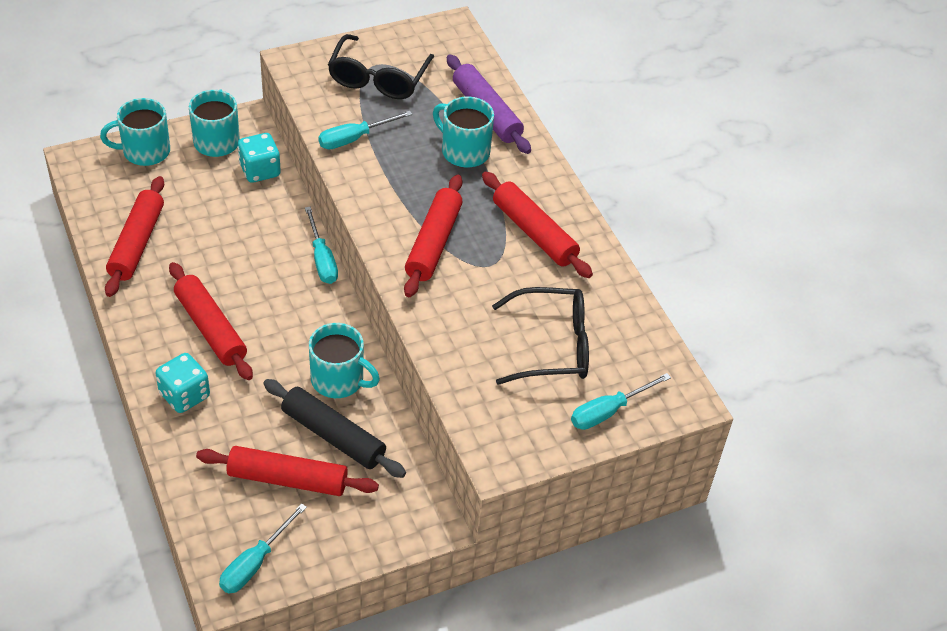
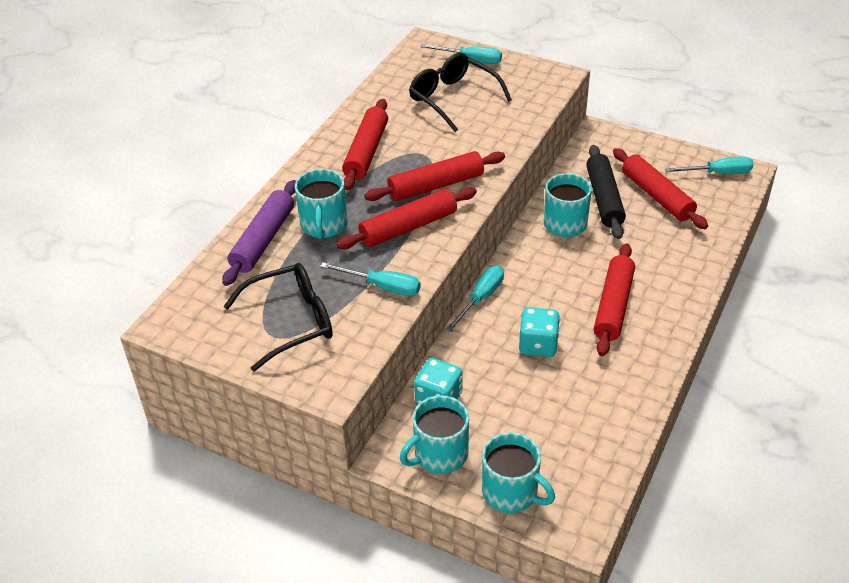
camera: 125 degrees left, 5 degrees down
red rolling pin [105,176,164,297] -> red rolling pin moved to [336,187,477,249]
turquoise dice [155,353,210,413] -> turquoise dice moved to [519,307,560,357]

